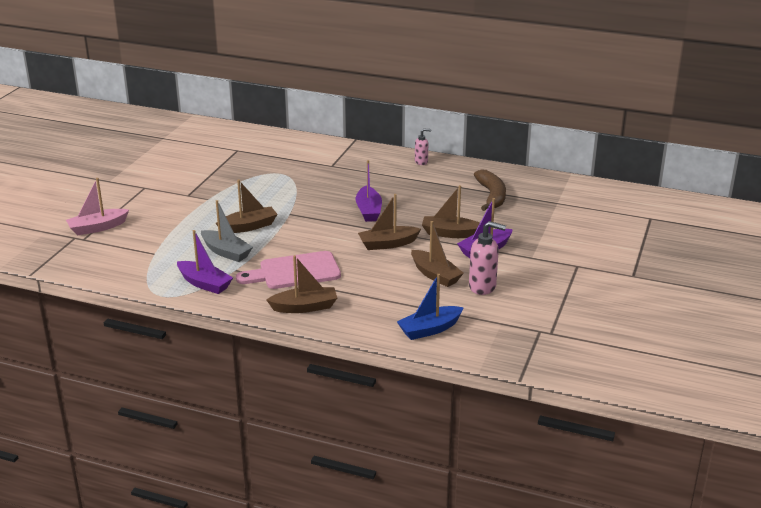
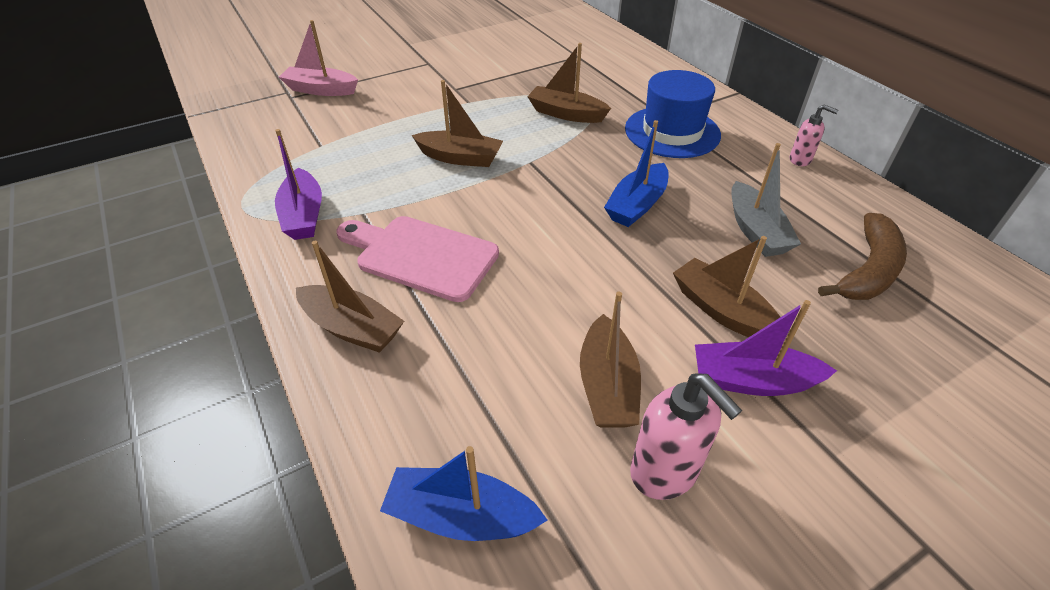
camera: 40 degrees right, 15 degrees up
grey boat [201,200,253,262] -> grey boat moved to [731,143,801,257]
purple boat [355,160,382,222] -> blue boat [604,120,669,227]
brown boat [358,194,421,250] -> brown boat moved to [527,43,611,123]
none -> blue hat [625,70,721,158]

